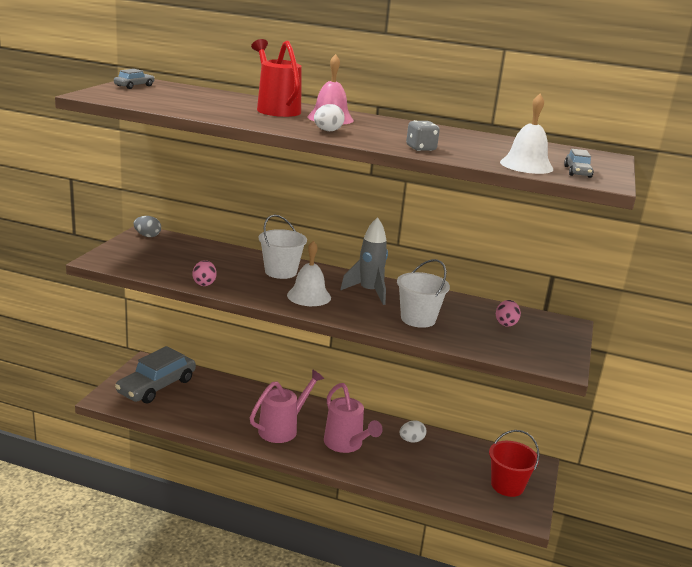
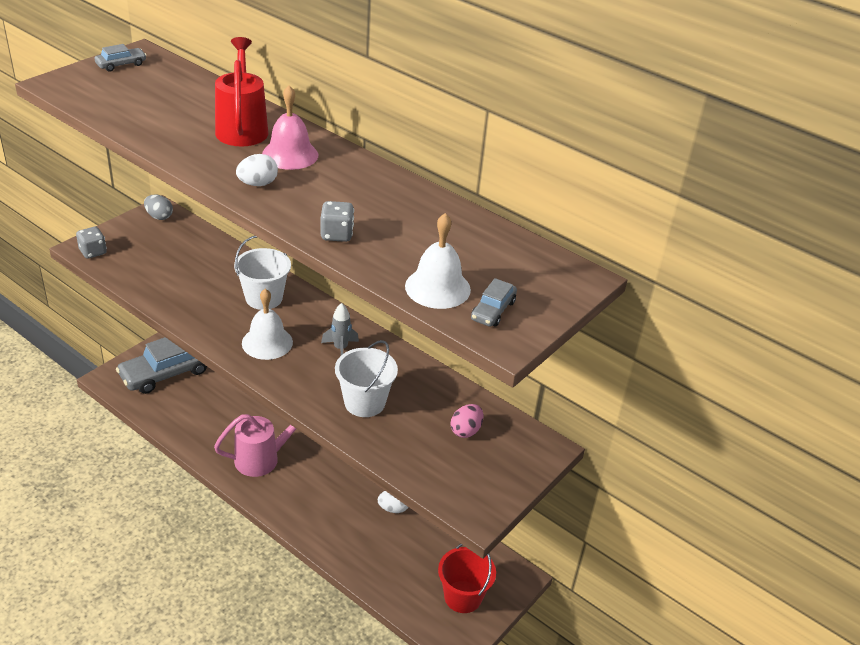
camera: 20 degrees right, 15 degrees up
pink egg [192,260,217,286] -> none
pink watering can [324,383,383,453] -> none
grey rocket [340,217,388,305] -> grey rocket [321,303,359,355], size x0.63
none -> grey dice [76,227,107,259]

